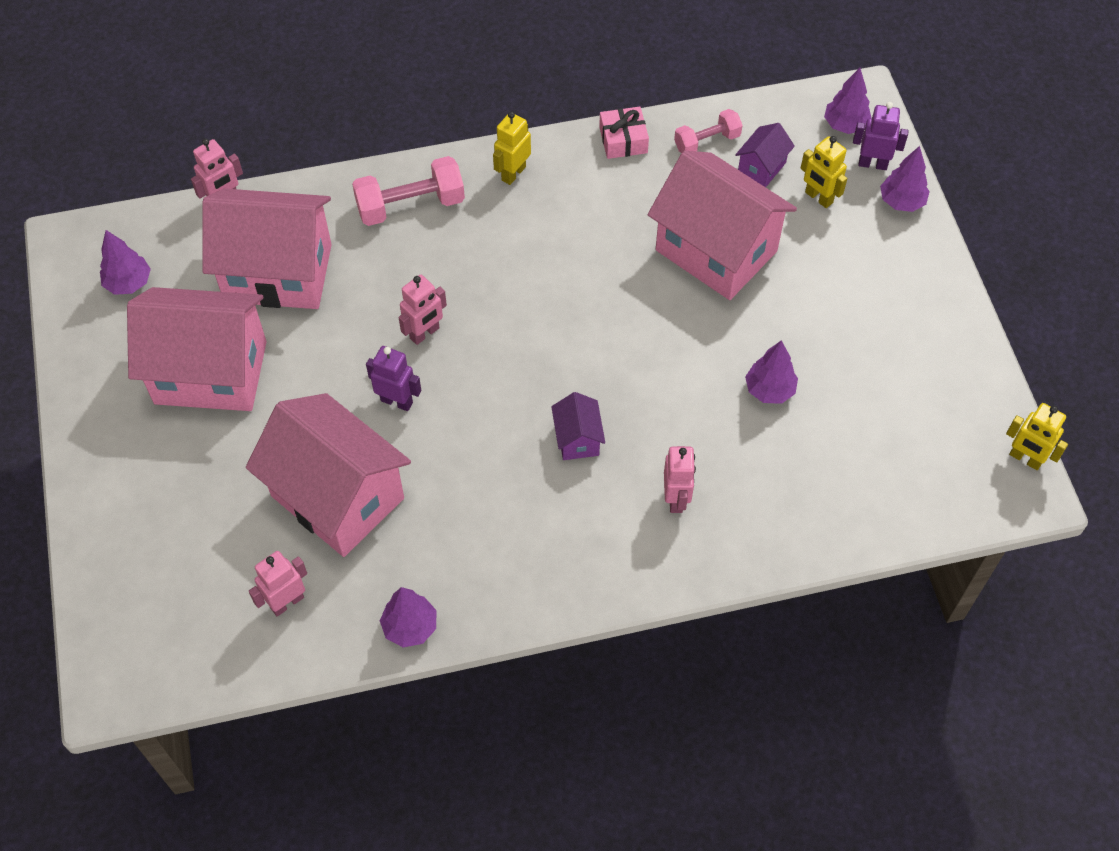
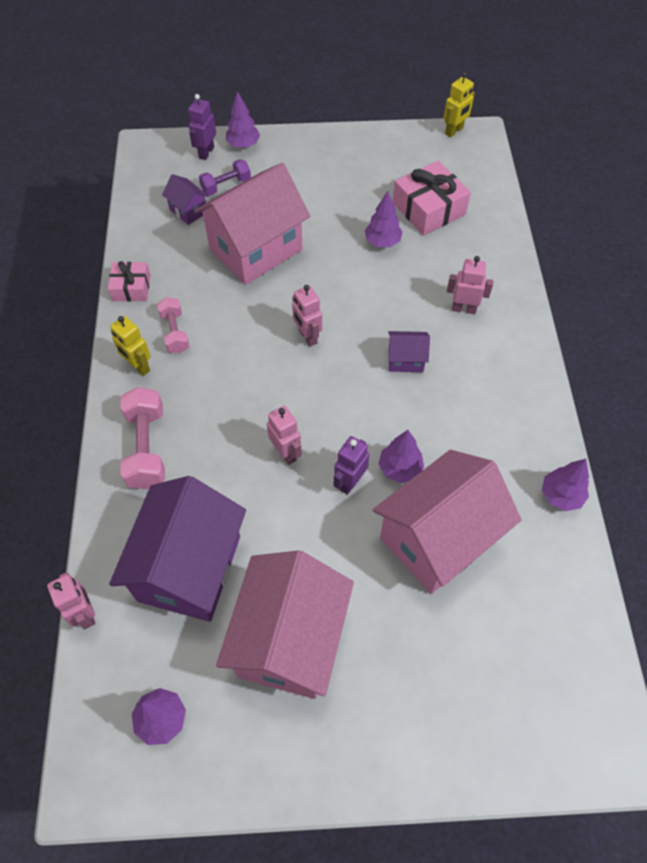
camera: 80 degrees left, 0 degrees up
pink house [202,189,332,309] -> purple house [109,476,246,622]
pink robot [249,551,307,616] -> pink robot moved to [292,285,322,347]
pink dumbbell [674,109,743,153] -> pink dumbbell moved to [157,297,190,353]
yellow robot [801,136,847,208] -> purple dumbbell [199,159,251,196]
purple tree [824,68,871,134] -> purple tree moved to [378,430,424,483]
none -> pink gift [393,161,471,235]

